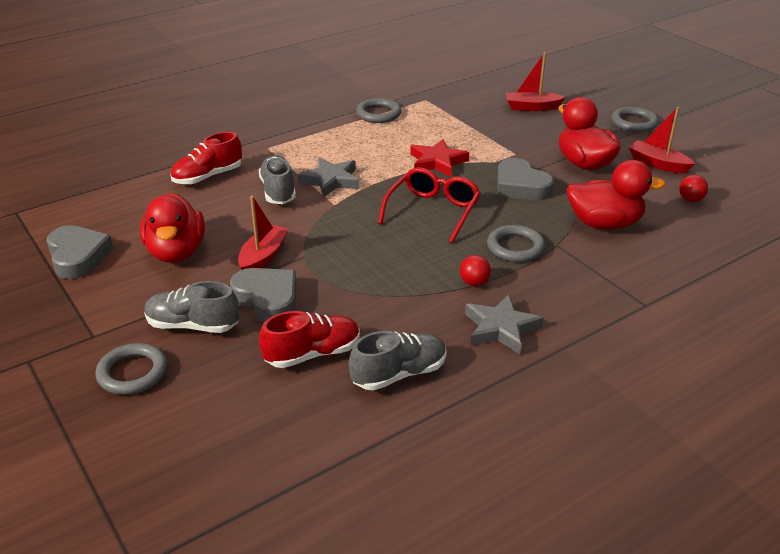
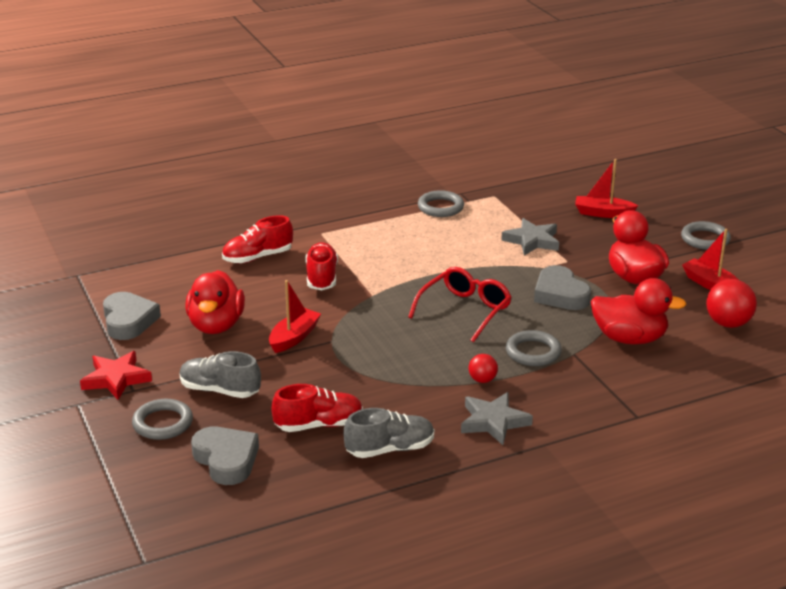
camera: 10 degrees right, 5 degrees down
grey heart [230,268,297,322] -> grey heart moved to [191,427,259,485]
grey shoe [259,155,296,204] -> red shoe [305,242,338,290]
grey star [298,157,360,198] -> grey star moved to [501,218,559,255]
red star [410,139,469,177] -> red star moved to [80,351,152,400]
red ball [679,175,708,202] -> red ball [706,279,757,328], size x1.77

